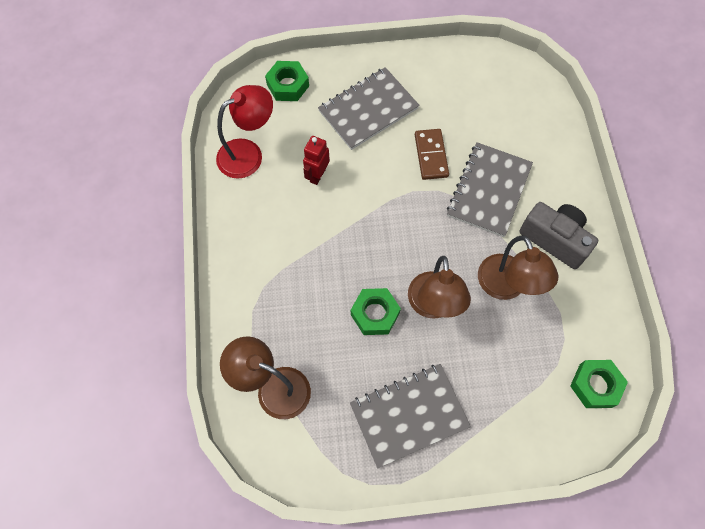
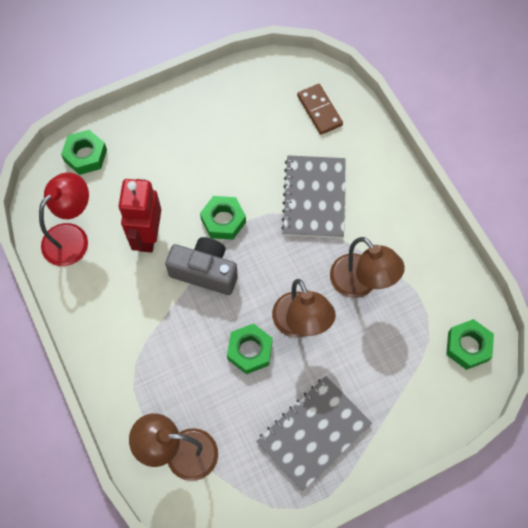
camera: 20 degrees left, 0 degrees up
red robot [303,136,330,185] -> red robot [118,179,161,253], size x1.65
grey notebook [318,67,420,150] -> none
brown domino [415,129,449,180] -> brown domino moved to [297,84,343,135]
grey camera [520,202,598,269] -> grey camera moved to [165,237,238,295]
none -> green nut [200,196,246,240]

